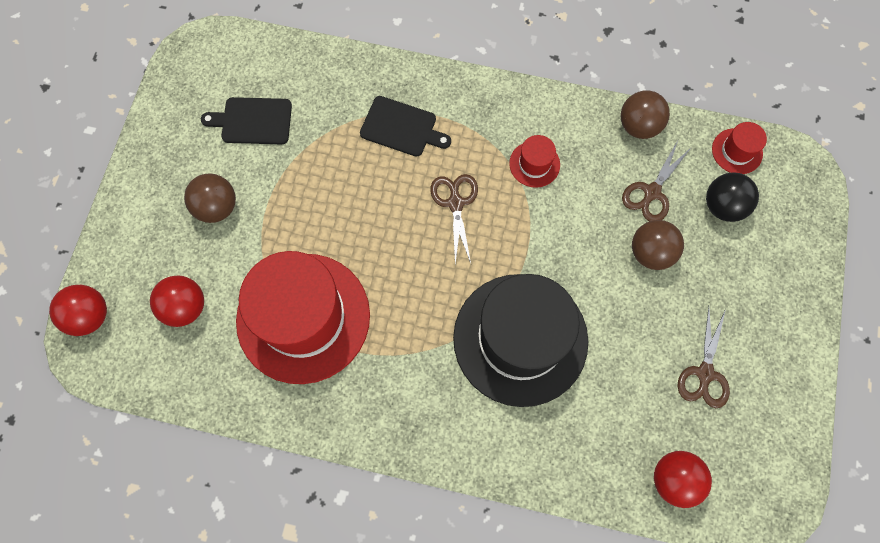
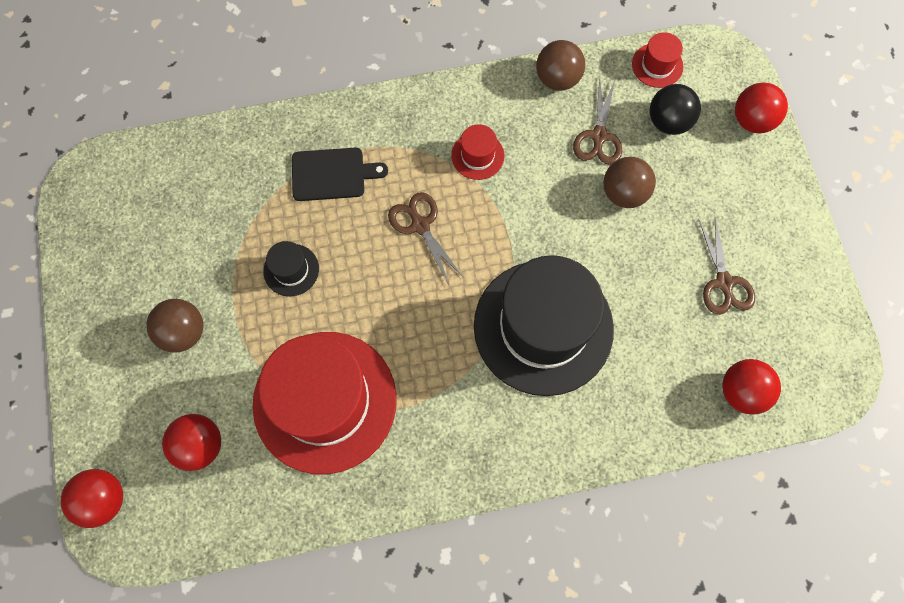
camera: 25 degrees left, 0 degrees up
black cutting board [201,97,292,144] -> none
none -> black hat [263,241,319,297]
none -> red ball [735,83,788,134]

